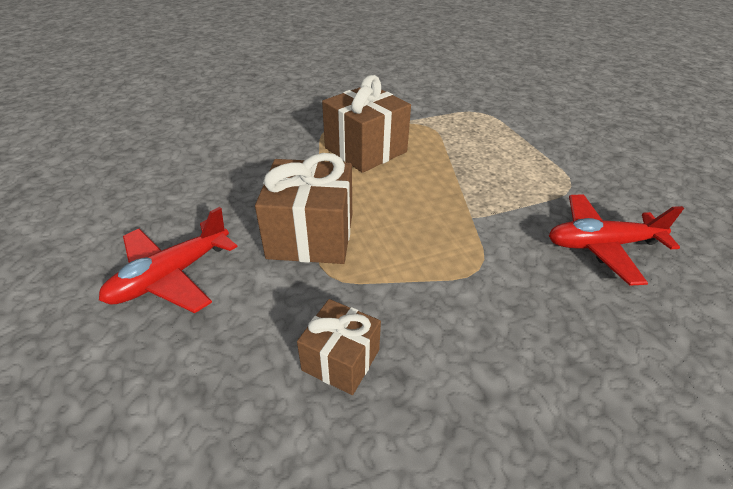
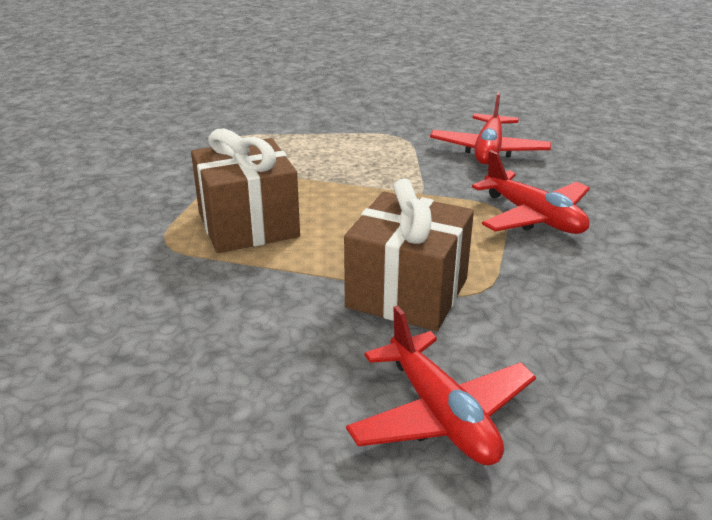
camera: 70 degrees left, 10 degrees down
brown gift [297,299,381,395] -> none
none -> red plane [472,150,590,234]

